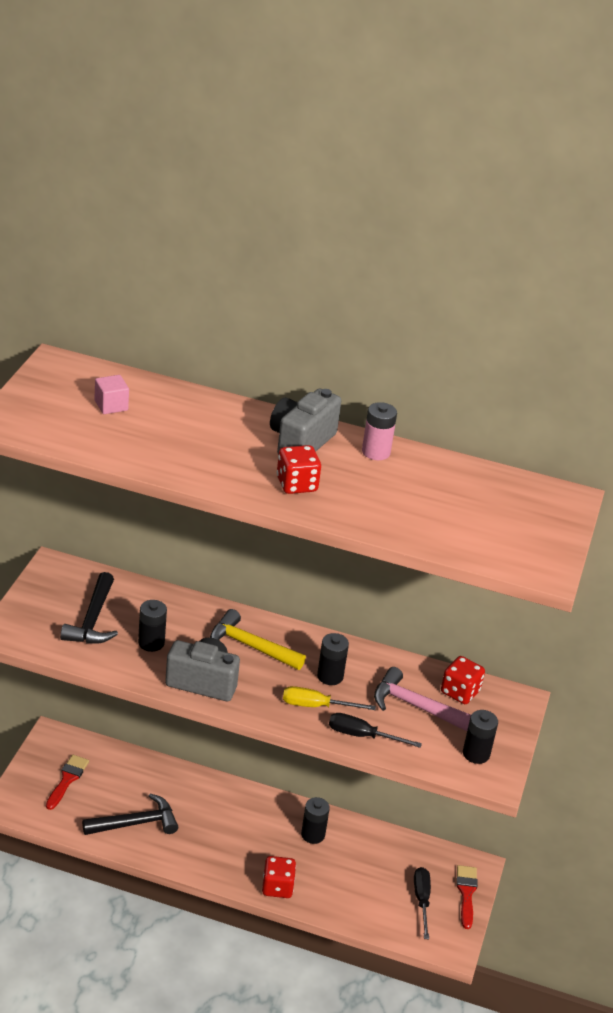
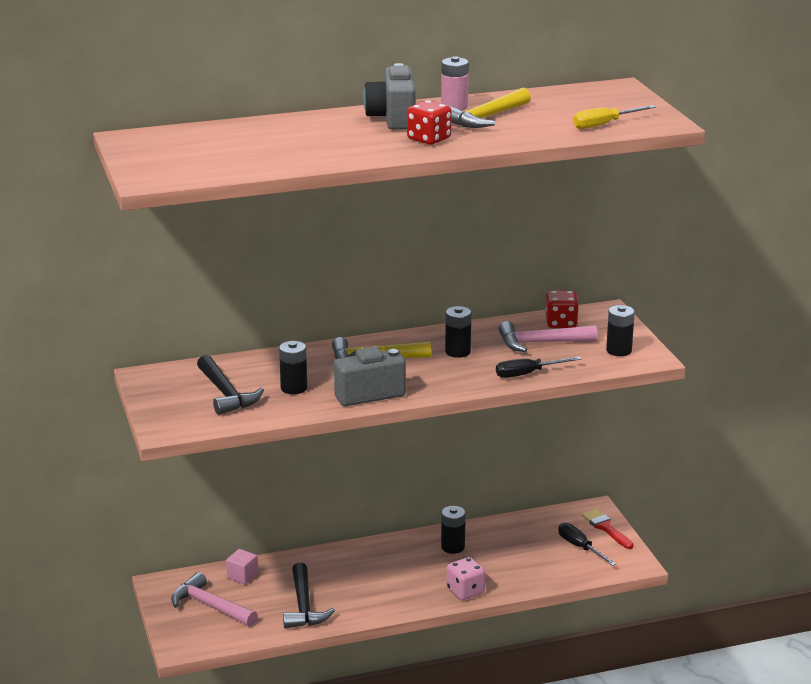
camera: 30 degrees left, 10 degrees down
red brush [46,755,89,810] -> pink hammer [171,572,257,626]
black hammer [82,793,178,835] -> black hammer turned 135 degrees clockwise [283,562,335,628]
pink cube [95,375,129,414] -> pink cube moved to [226,549,258,584]
red dice [262,856,296,898] -> pink dice [447,557,485,600]
yellow screwdriver [283,686,376,710] -> yellow screwdriver moved to [573,105,656,129]
none -> yellow hammer [448,88,531,128]

